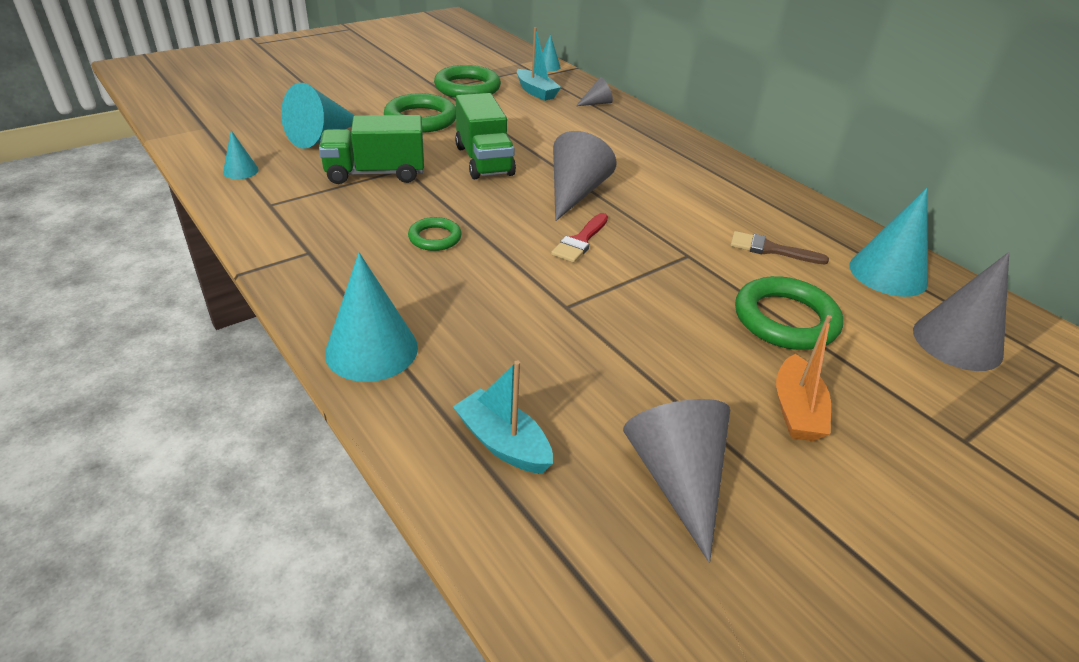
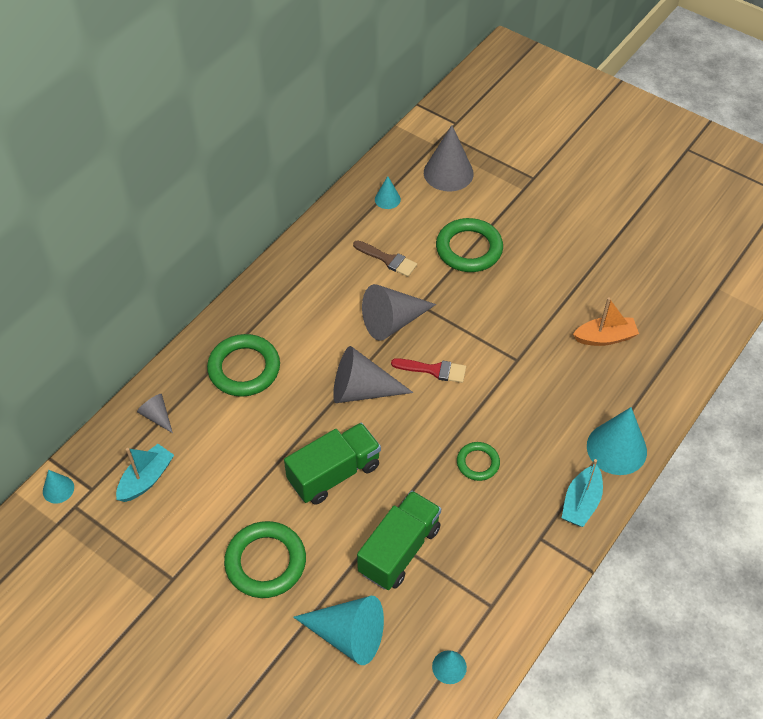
camera: 105 degrees left, 15 degrees up
green truck [319,115,424,184] -> green truck turned 120 degrees counterclockwise [357,491,441,590]
green ring [434,65,501,98] -> green ring moved to [207,334,280,397]
turquoise boat [453,361,553,474] -> turquoise boat moved to [562,459,603,527]
grey cone [623,399,730,563] -> grey cone moved to [362,284,436,341]
brown brush [731,231,829,264] -> brown brush turned 60 degrees counterclockwise [353,240,417,277]
orange boat [776,315,832,441] -> orange boat moved to [573,298,639,346]
turquoise cone [849,188,928,297] -> turquoise cone [375,176,401,209], size x0.51

